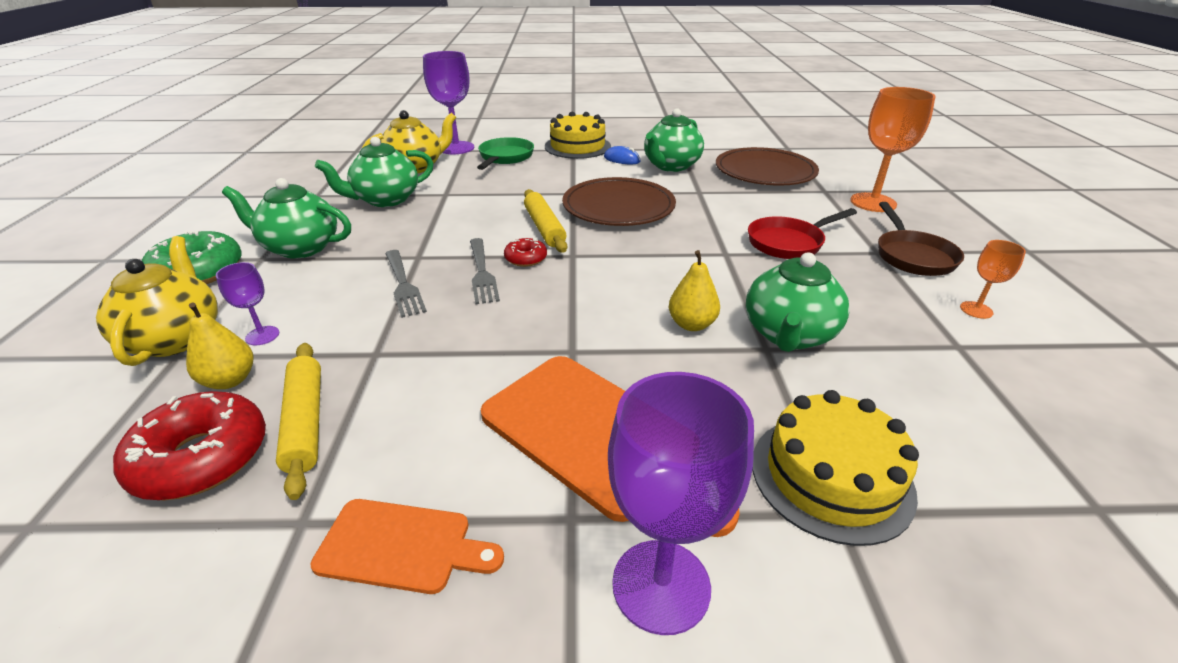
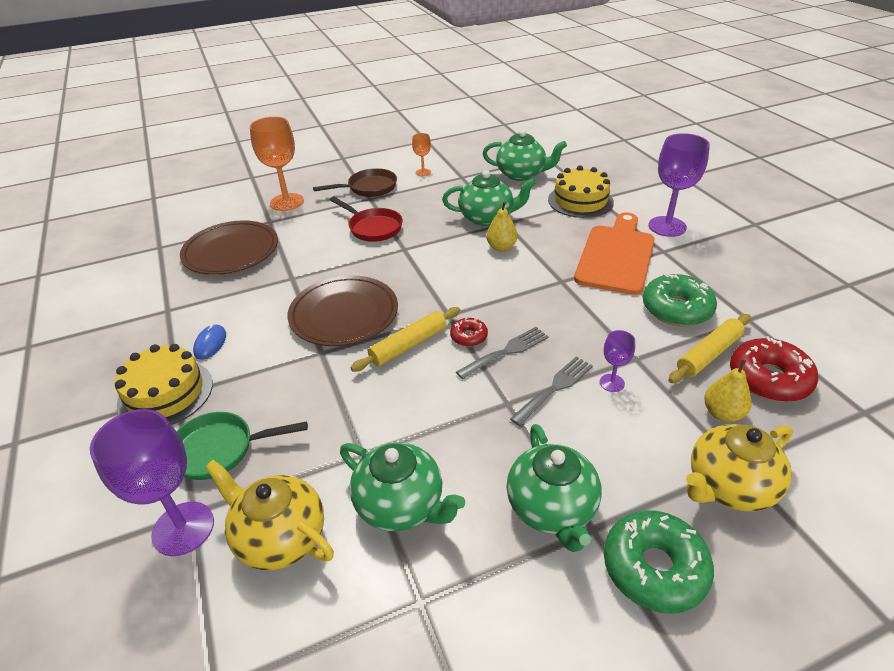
camera: 110 degrees left, 5 degrees up
purple goblet [216,262,279,345] -> purple goblet moved to [600,330,635,392]
orange cutting board [310,499,504,594] -> none
green teapot [644,108,704,172] -> green teapot moved to [483,129,567,181]
none -> green donut [643,273,717,326]

